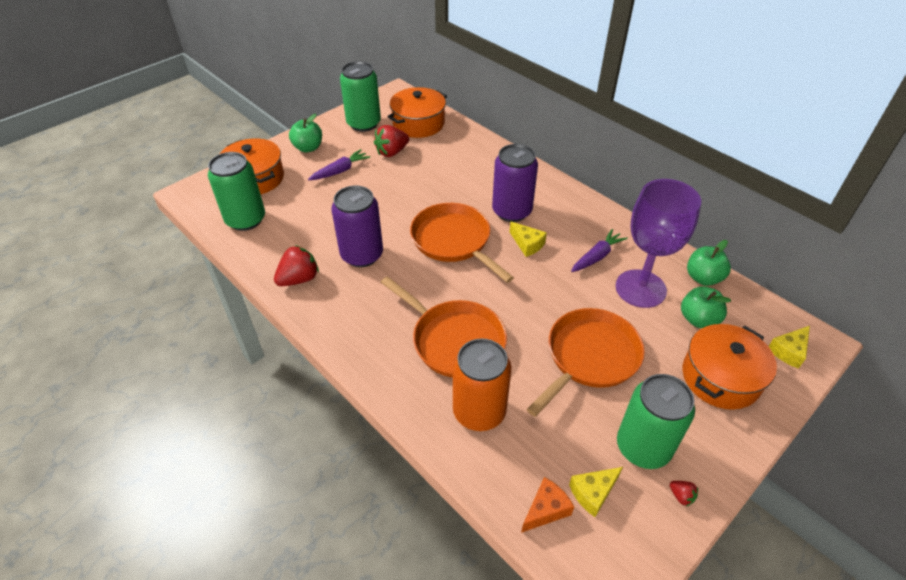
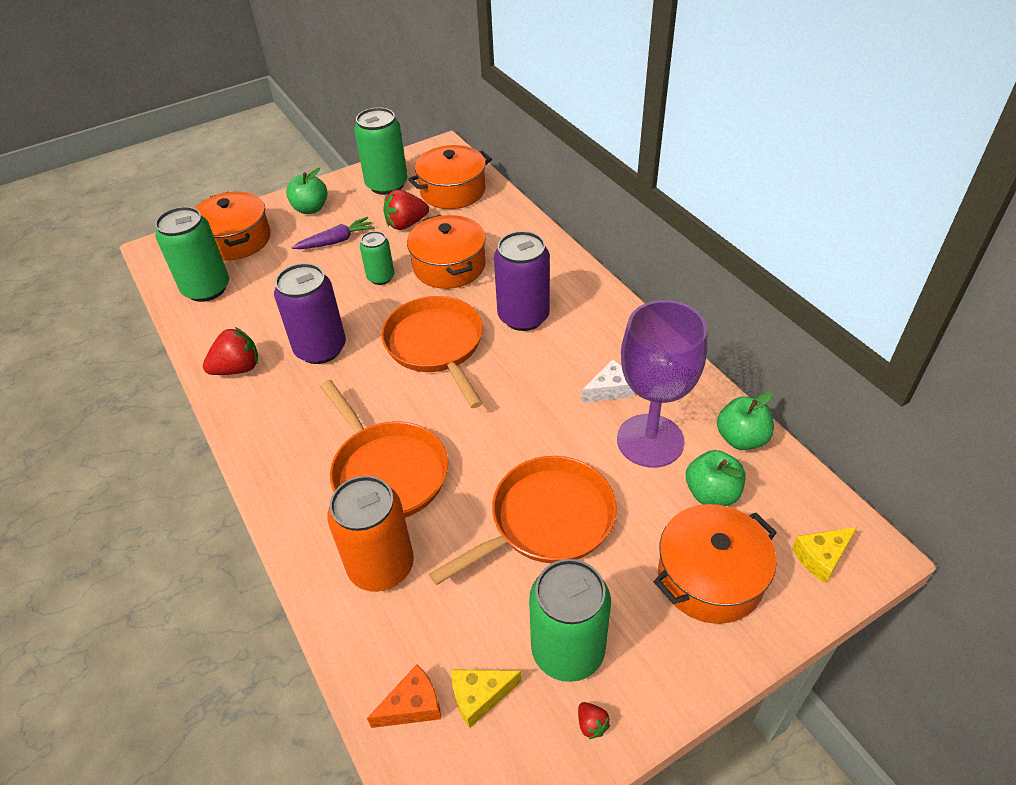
camera: 15 degrees right, 0 degrees up
yellow cheese [510,222,547,257] -> none
purple carrot [571,229,628,272] -> white cheese [581,359,633,403]
none -> green can [360,231,394,285]
none -> orange pot [407,215,486,289]

